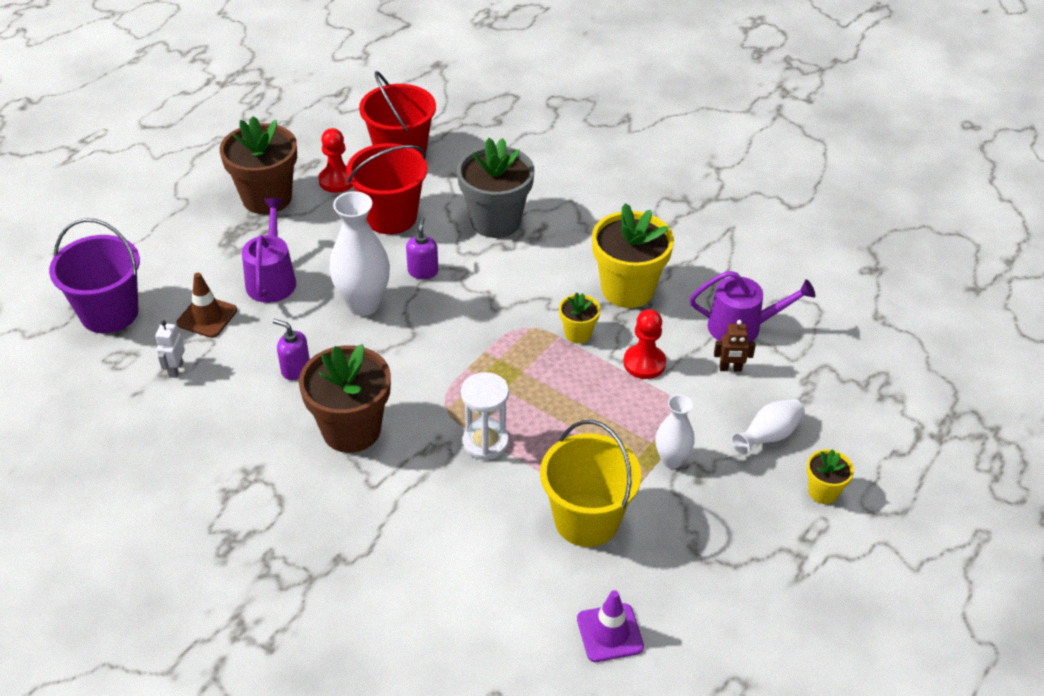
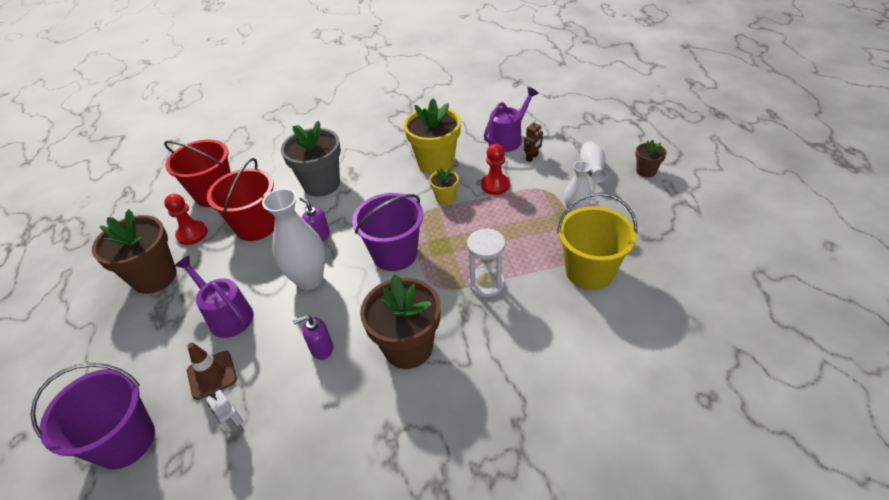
camera: 45 degrees left, 0 degrees up
purple traffic cone [577,590,644,662] -> none
yellow flower pot [807,449,854,504] -> brown flower pot [635,139,667,178]
none -> purple bucket [352,193,423,271]

